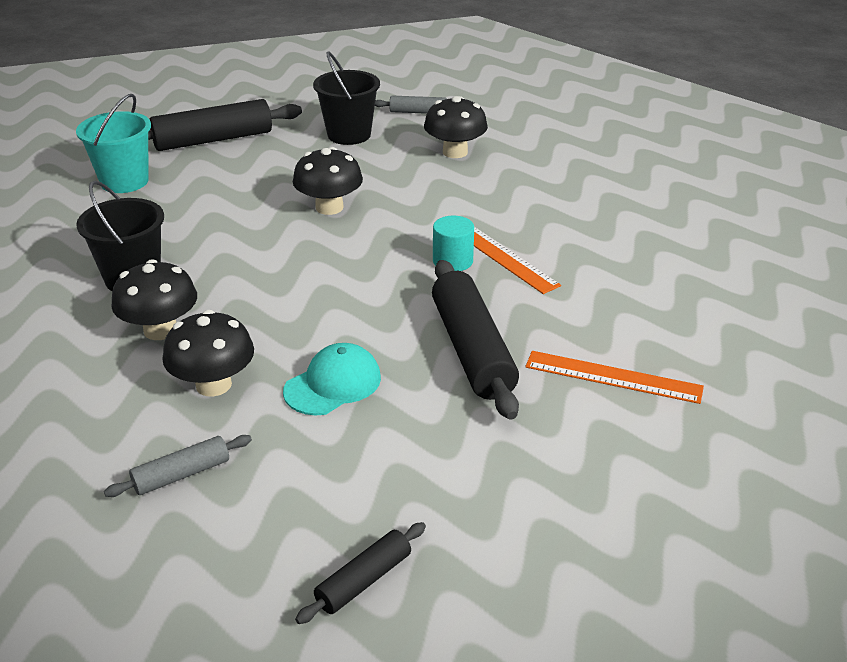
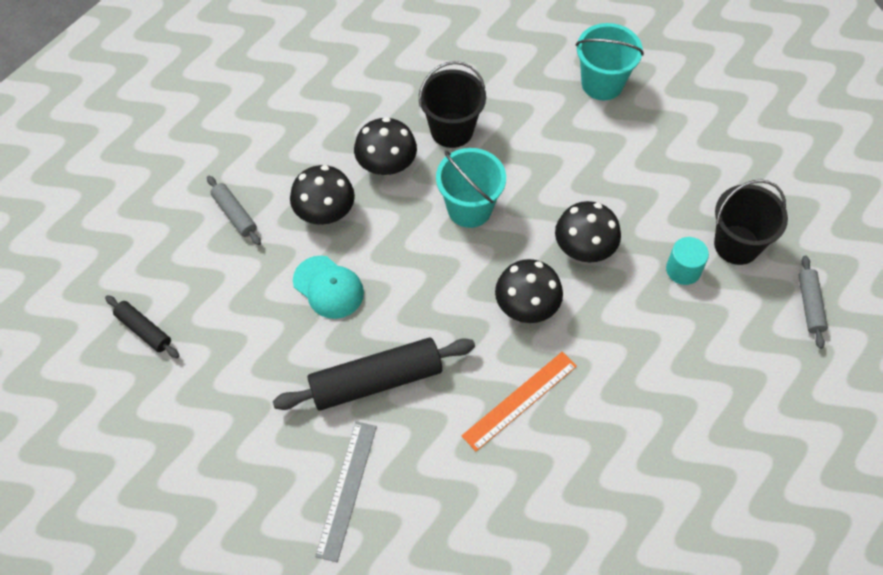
camera: 85 degrees right, 25 degrees up
black rolling pin [148,99,302,151] -> none
black mushroom [424,96,488,158] -> black mushroom moved to [495,259,563,323]
turquoise cylinder [433,216,474,271] -> turquoise cylinder moved to [666,237,709,285]
orange ruler [525,351,704,404] -> grey ruler [315,421,377,562]
none -> turquoise bucket [436,148,506,228]

